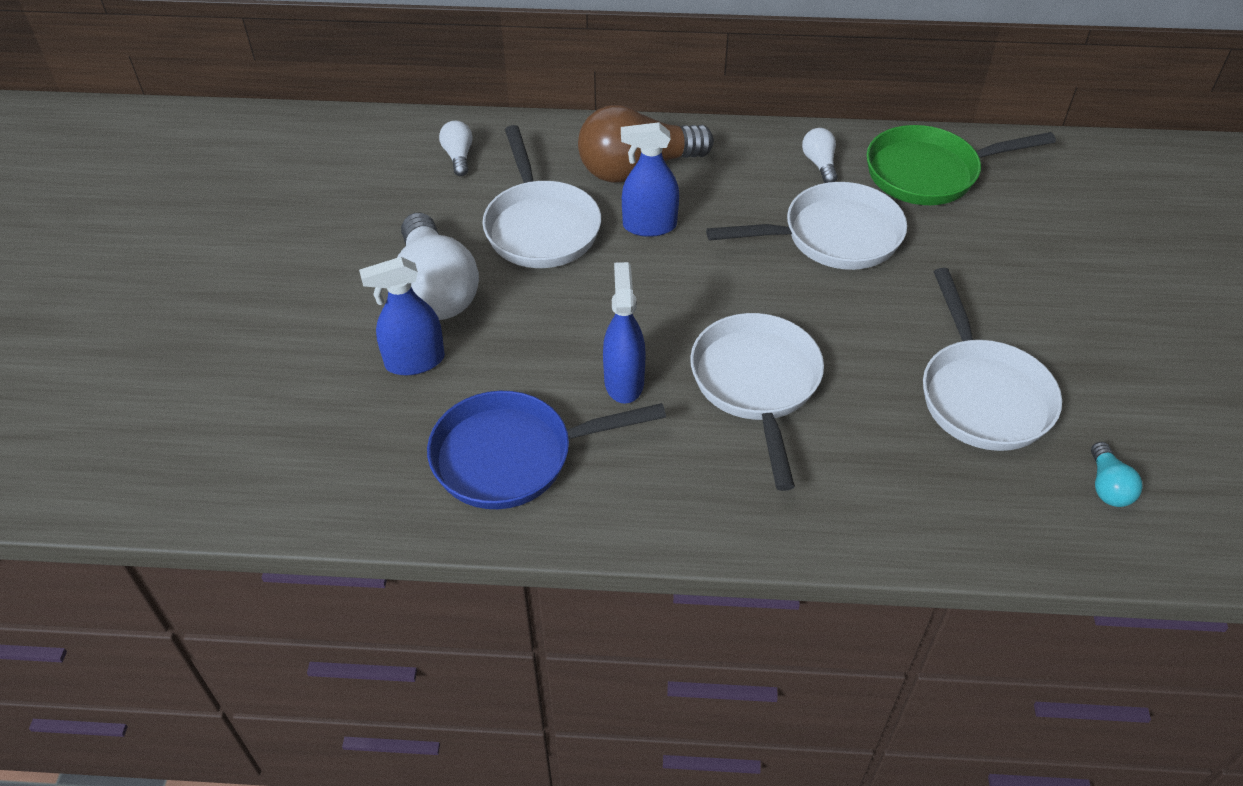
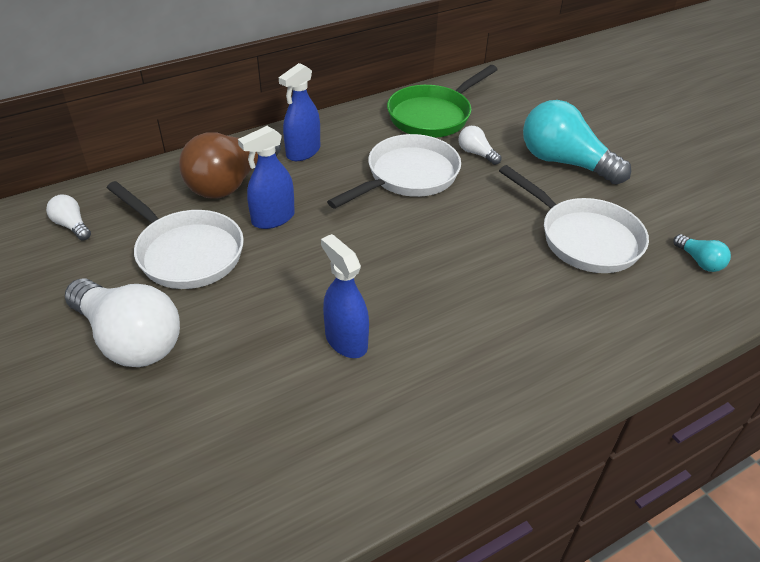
camera: 35 degrees left, 5 degrees down
blue spray bottle [359,257,445,375] -> blue spray bottle moved to [279,63,320,161]
blue pan [427,391,666,509] -> none
white pan [690,313,824,491] -> none
white light bulb [802,128,838,183] -> white light bulb moved to [458,126,502,165]
none -> turquoise light bulb [523,100,631,185]

